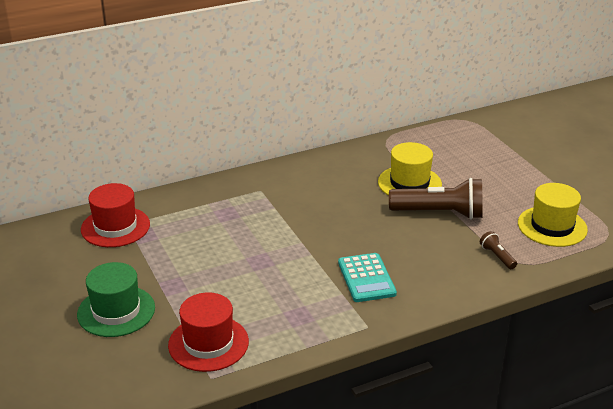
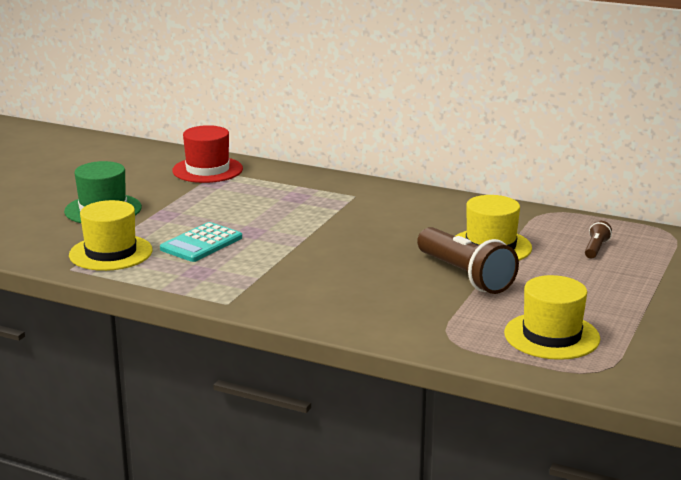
camera: 50 degrees right, 10 degrees down
red hat [168,292,249,372] -> yellow hat [69,200,153,271]
turquoise calculator [338,253,397,302] -> turquoise calculator moved to [160,222,242,262]
brown flashlight [480,231,517,269] -> brown flashlight moved to [585,221,612,259]

